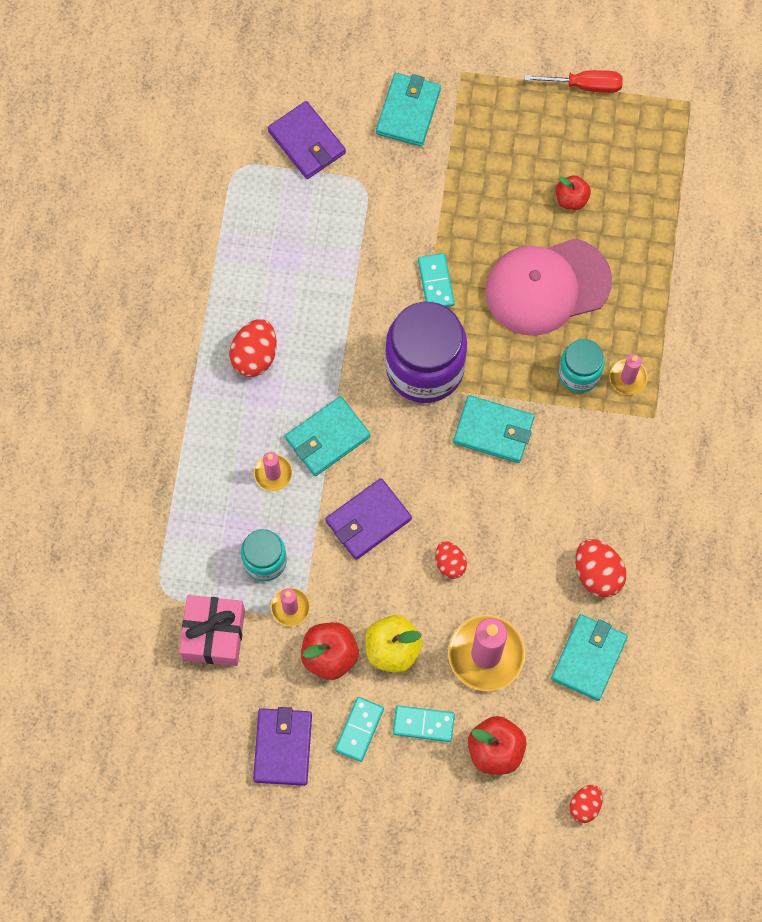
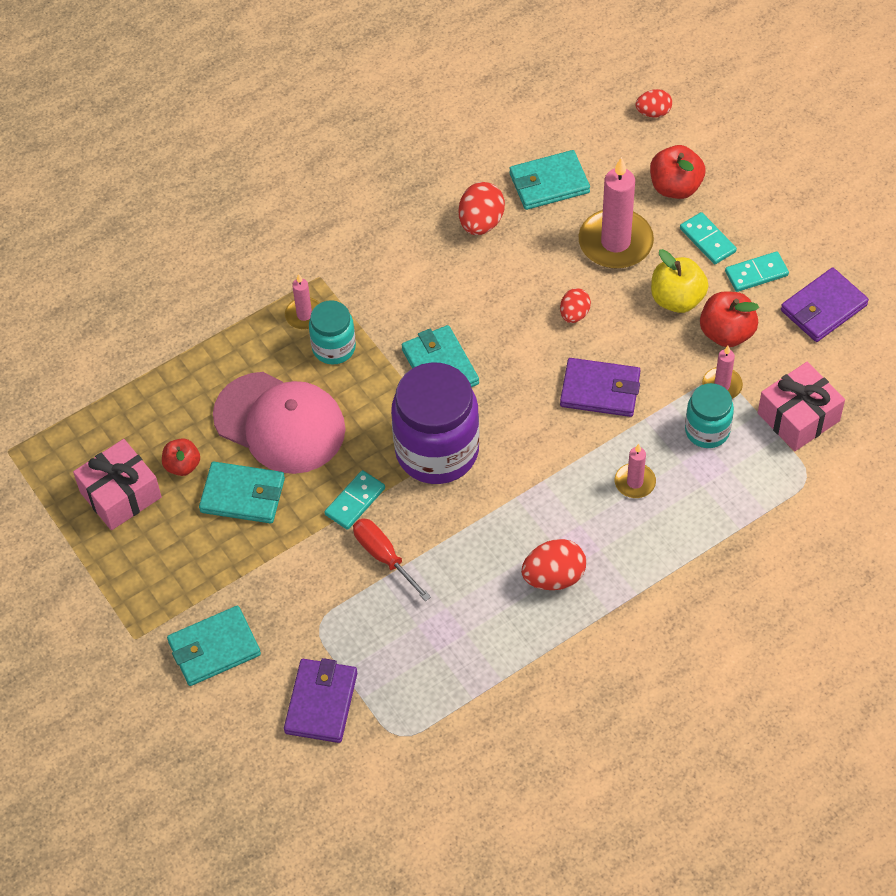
camera: 130 degrees left, 15 degrees down
turquoise wallet [285,396,371,476] -> turquoise wallet moved to [199,462,285,524]
red screwdriver [525,70,623,93] -> red screwdriver moved to [353,518,431,601]
none -> pink gift [73,439,162,530]

